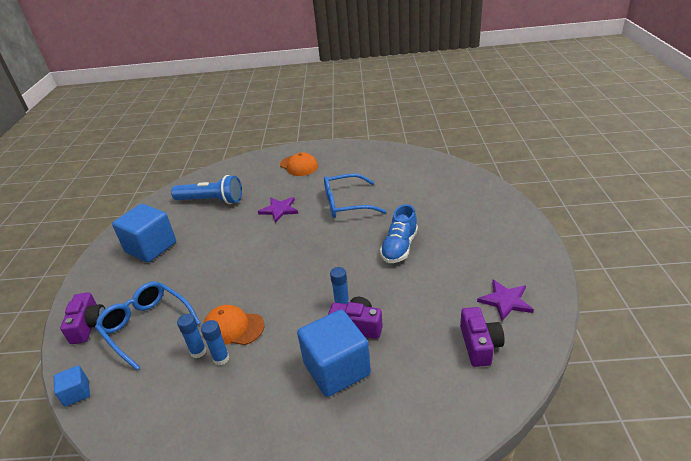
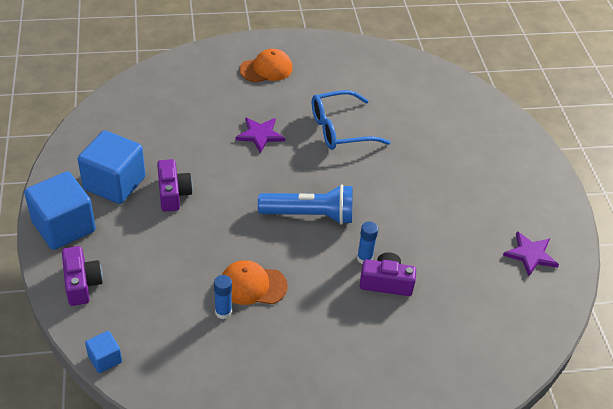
camera: 15 degrees left, 10 degrees up
blue glasses [95,281,200,370] -> none
blue flashlight [171,175,242,204] -> blue flashlight moved to [258,184,352,225]
blue glue stick [201,320,229,365] -> none
orange cap [280,152,318,176] -> orange cap turned 60 degrees counterclockwise [239,49,292,83]
blue cube [297,310,371,397] -> blue cube moved to [24,171,96,250]
blue shoe [380,204,418,263] -> none
purple camera [460,307,505,367] -> purple camera moved to [157,159,193,212]

